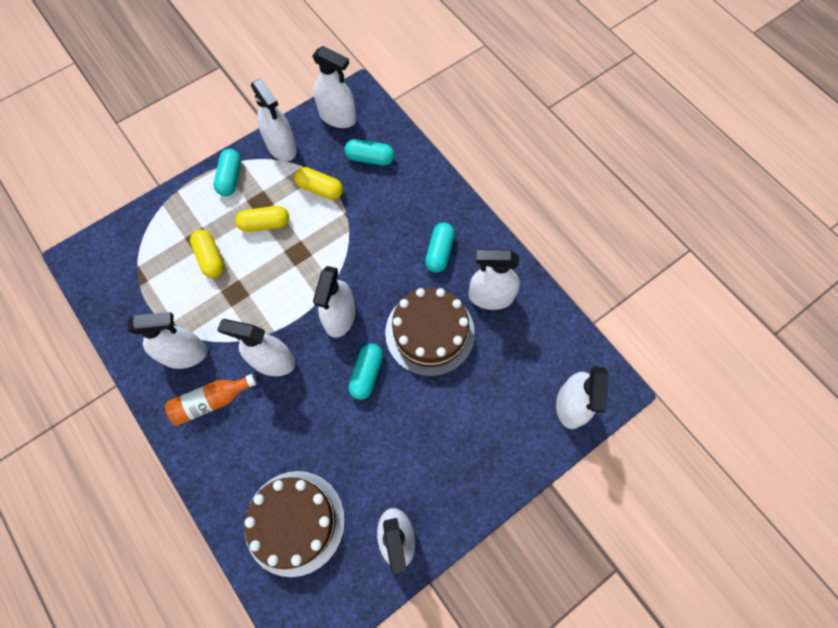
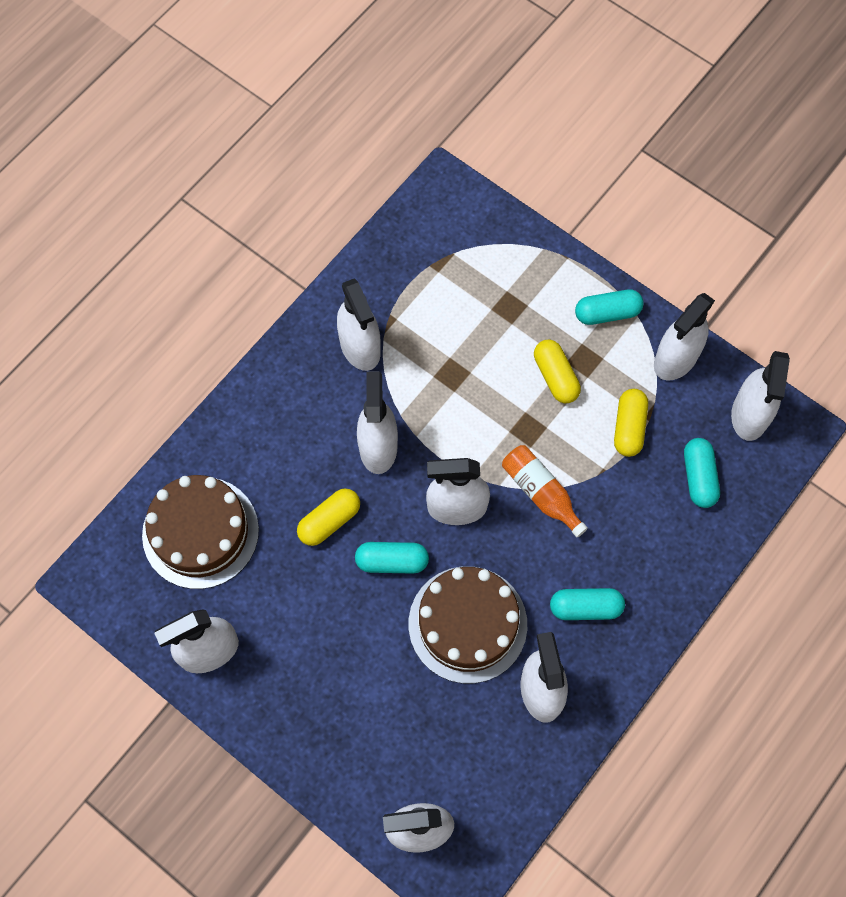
camera: 75 degrees right, 0 degrees up
orange bottle [165,374,256,426] -> orange bottle moved to [502,445,588,537]
yellow capsule [190,229,224,278] -> yellow capsule moved to [297,489,360,546]

